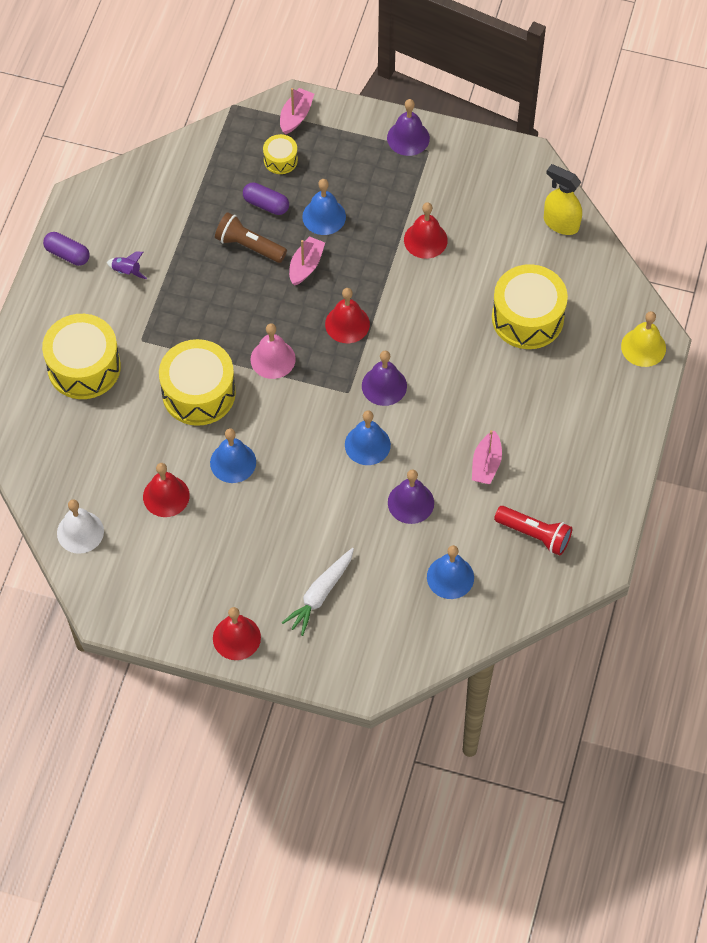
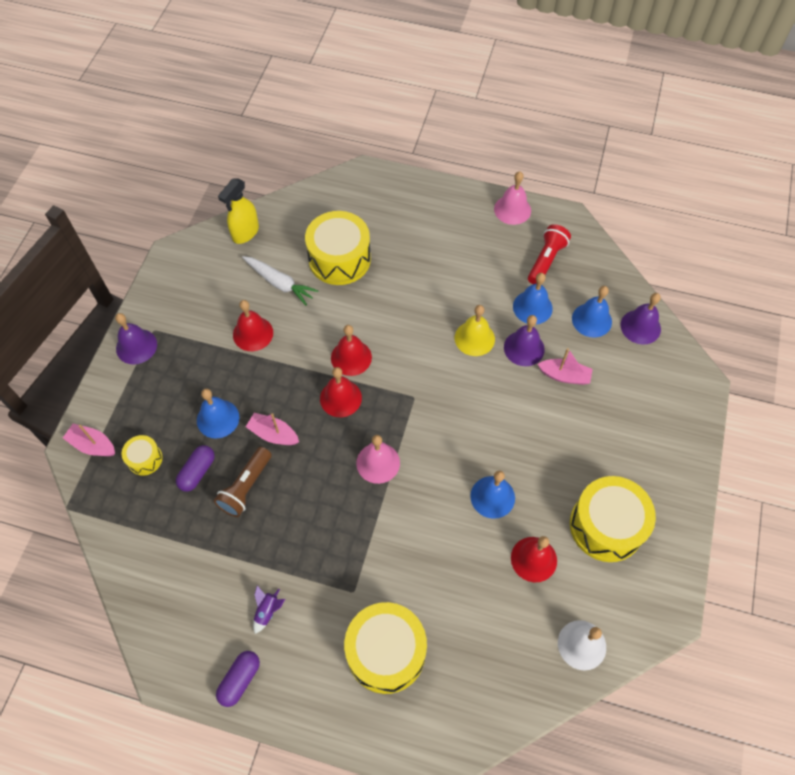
camera: 90 degrees left, 0 degrees up
yellow drum [159,339,236,426] -> yellow drum moved to [570,476,656,562]
red bell [213,607,261,660] -> red bell moved to [331,325,372,376]
white carrot [282,548,354,636] -> white carrot moved to [242,256,318,306]
blue bell [345,410,391,465] -> blue bell moved to [513,273,553,325]
purple bell [362,351,407,406] -> purple bell moved to [620,293,661,344]
pink boat [472,430,502,484] -> pink boat moved to [538,348,593,385]
yellow bell [621,311,666,367] -> yellow bell moved to [455,305,495,356]
none -> pink bell [494,172,531,225]

